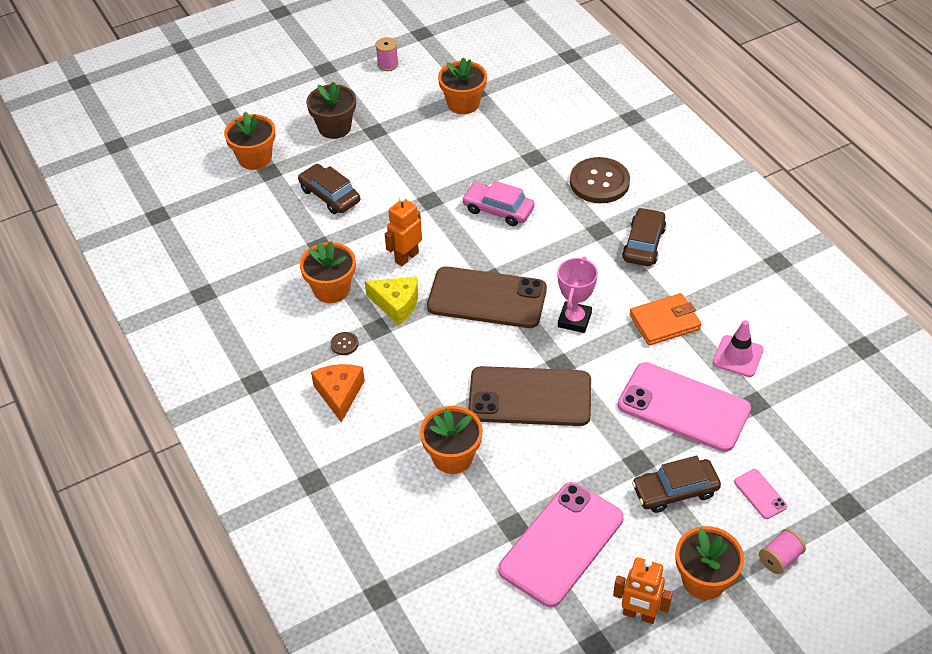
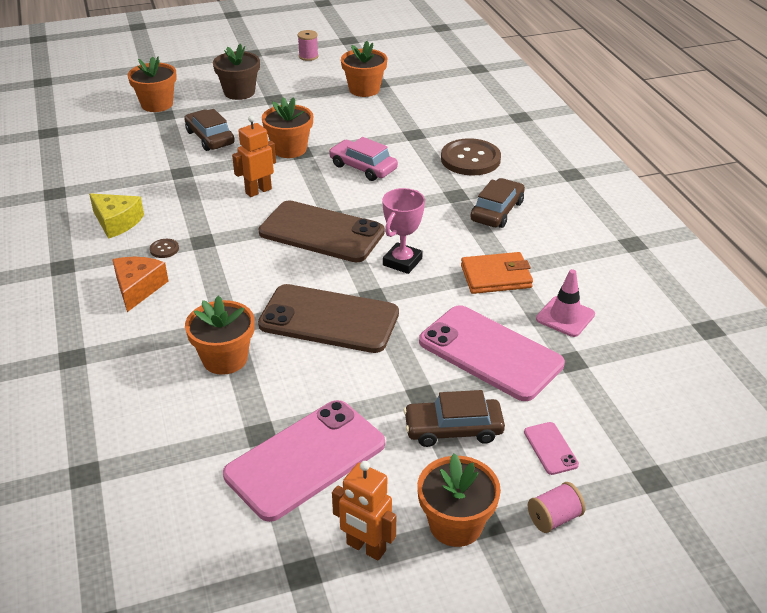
camera: 10 degrees right, 10 degrees down
orange flower pot [300,242,356,303] -> orange flower pot moved to [262,97,313,158]
yellow cheese [365,276,418,325] -> yellow cheese moved to [89,193,144,239]

